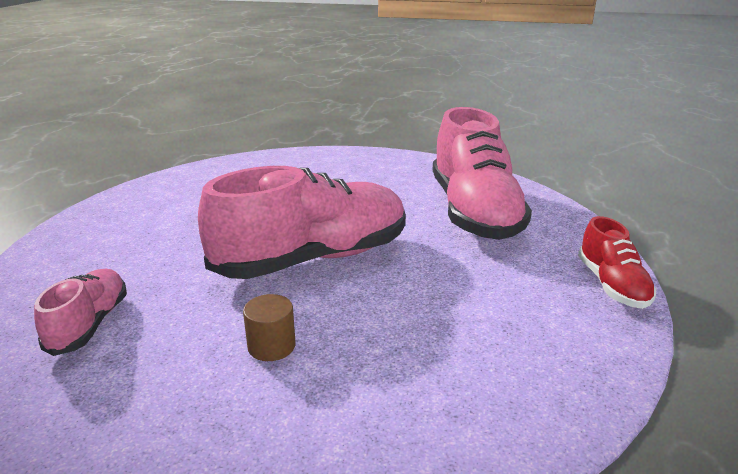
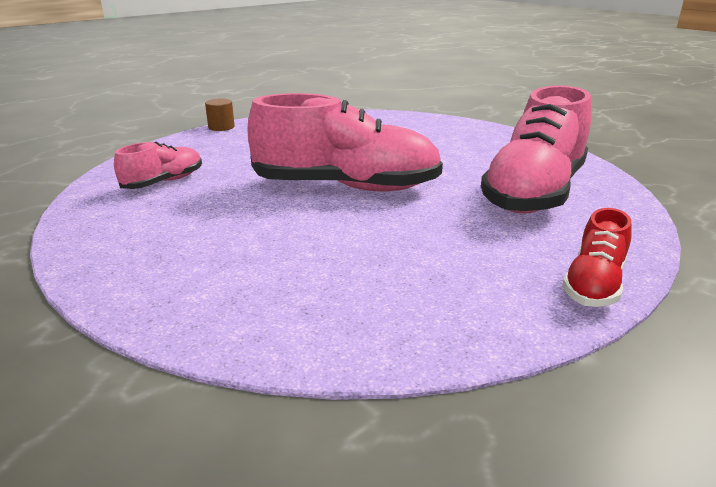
camera: 35 degrees right, 0 degrees up
brown cylinder [243,294,296,361] -> brown cylinder moved to [205,99,235,131]

